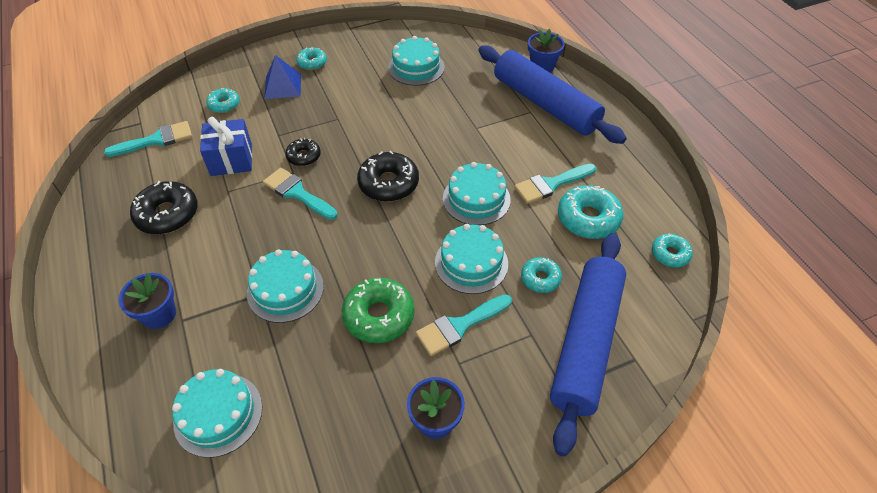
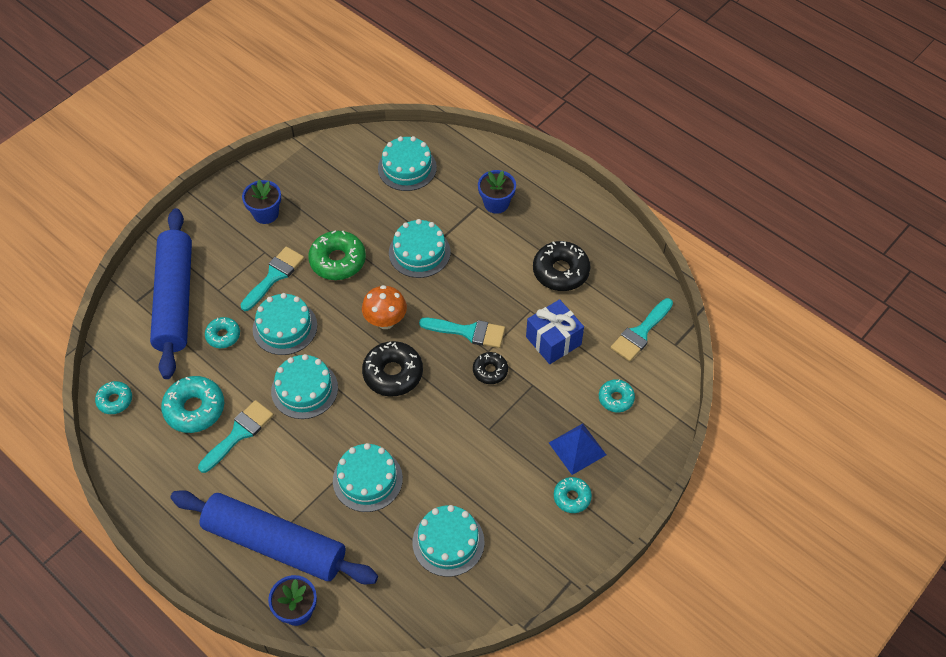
camera: 155 degrees right, 5 degrees up
none -> turquoise cake [333,443,403,512]
none -> orange mushroom [362,285,407,329]

